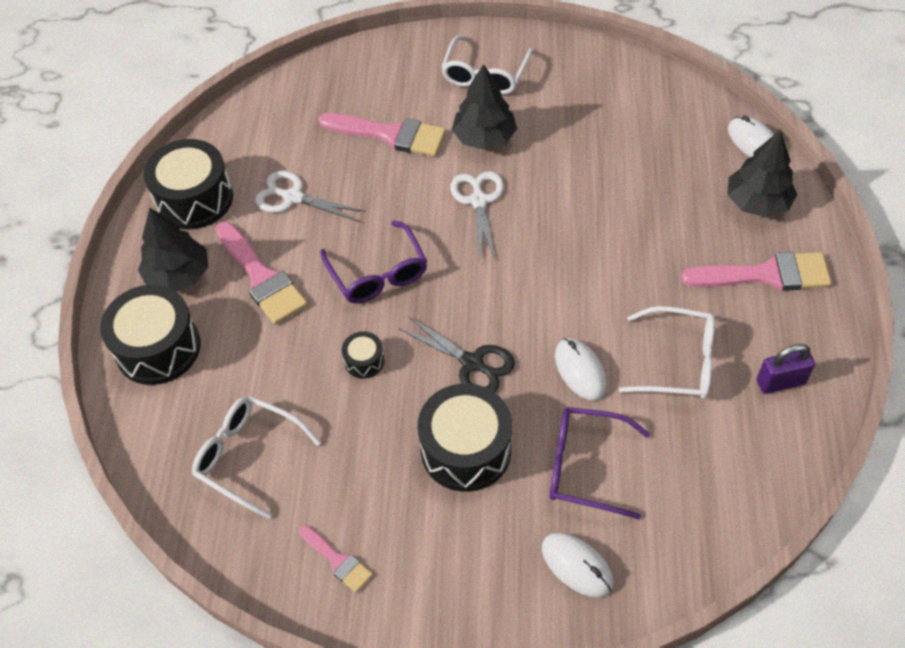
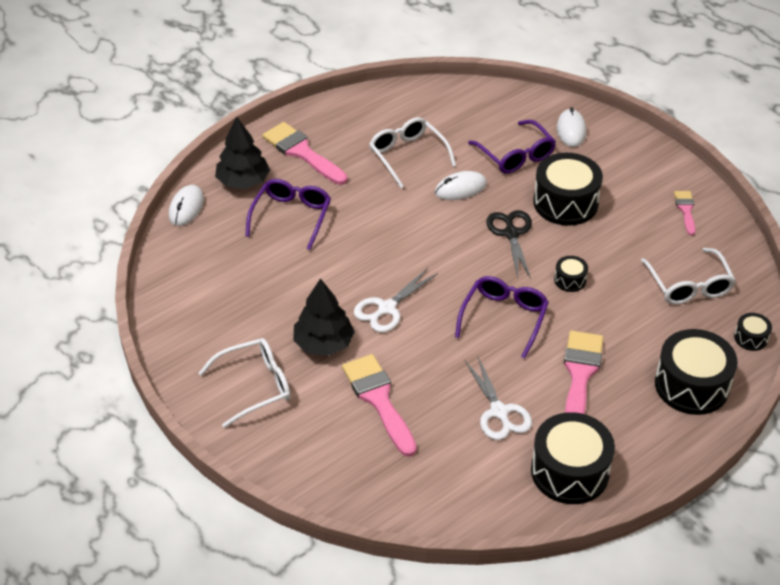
camera: 135 degrees left, 10 degrees down
black tree [138,208,208,291] -> none
white mouse [555,338,607,401] -> white mouse turned 45 degrees clockwise [435,171,487,200]
purple padlock [757,344,815,394] -> none
none -> purple glasses [245,179,331,250]
none -> black drum [734,313,772,351]

